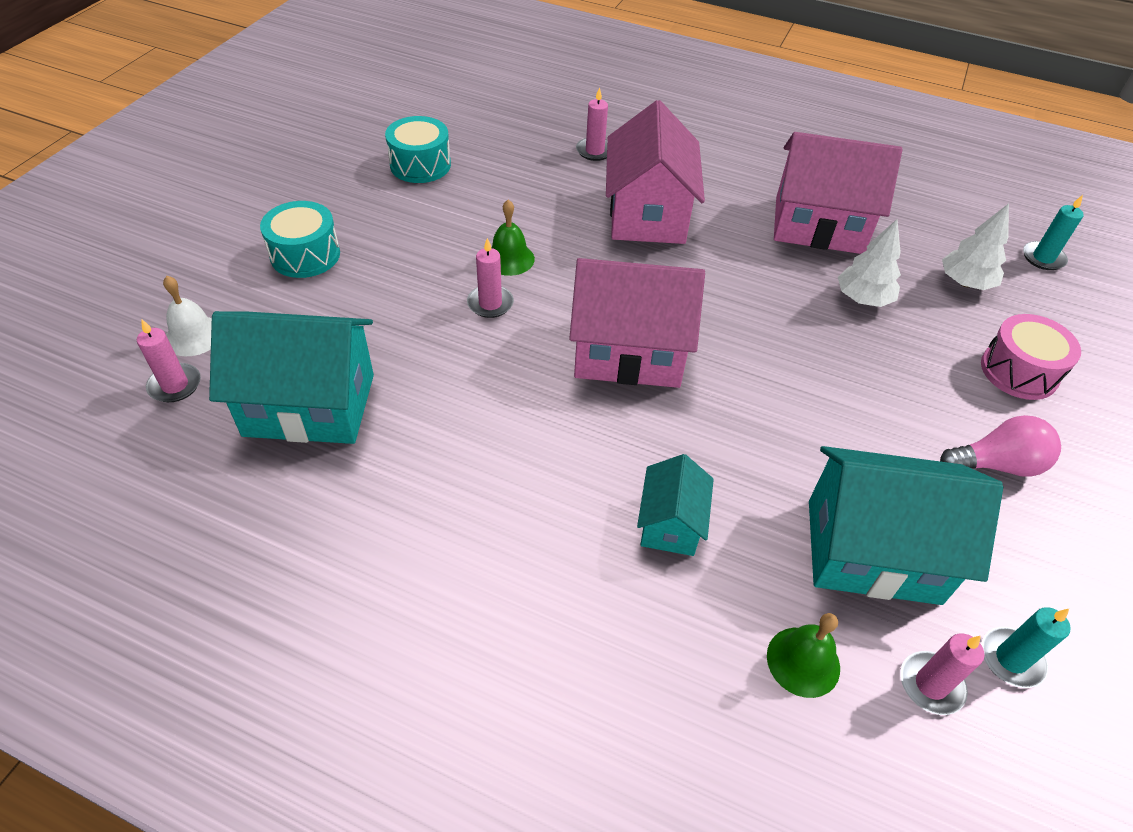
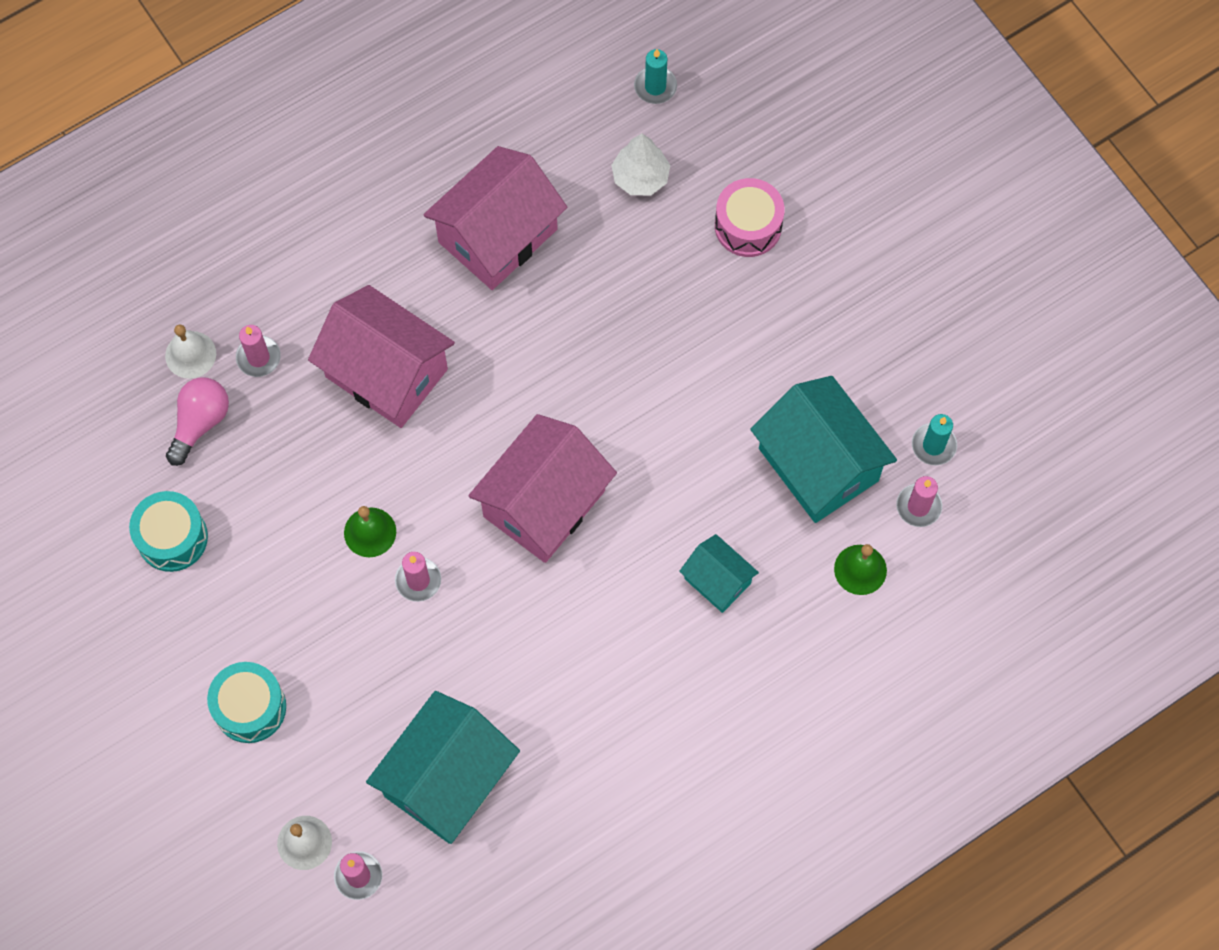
camera: 55 degrees left, 20 degrees up
turquoise house [809,446,1003,605] -> turquoise house turned 75 degrees counterclockwise [750,376,897,523]
white tree [838,219,901,307] -> none
pink light bulb [940,415,1061,477] -> pink light bulb moved to [166,377,229,466]
none -> white bell [165,324,216,379]

